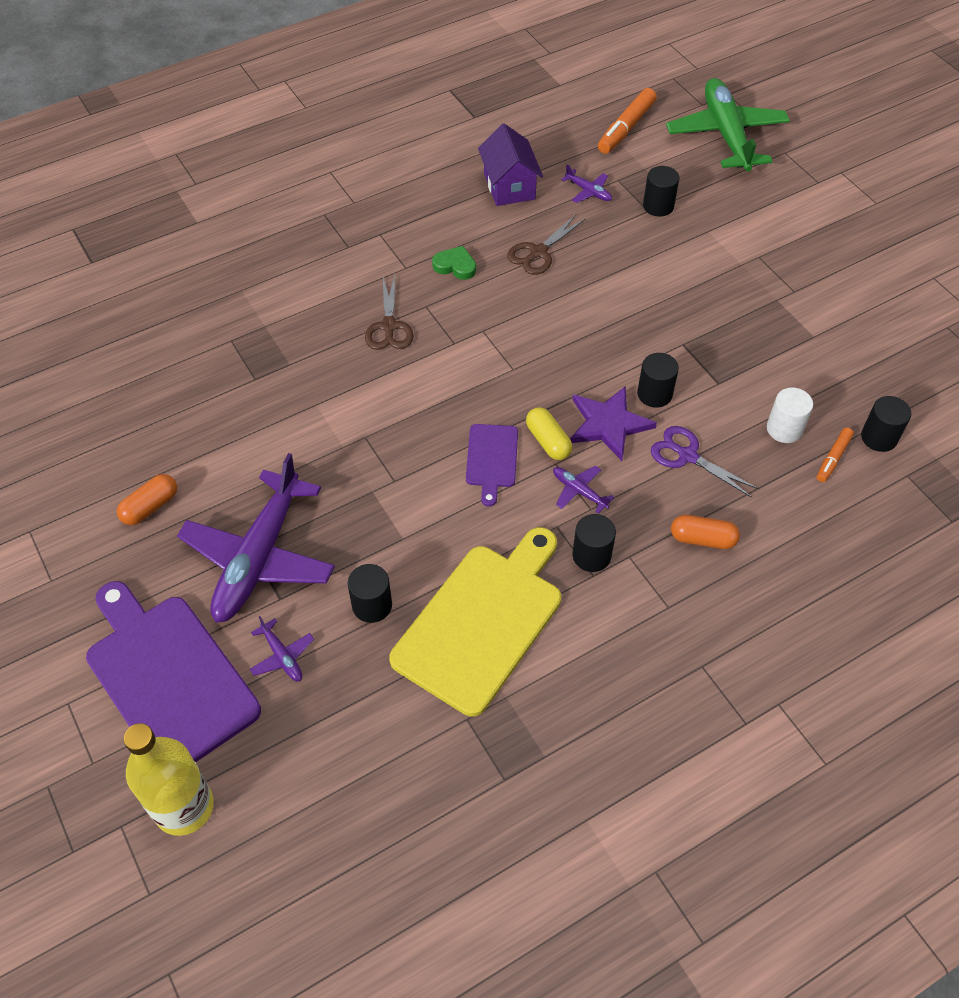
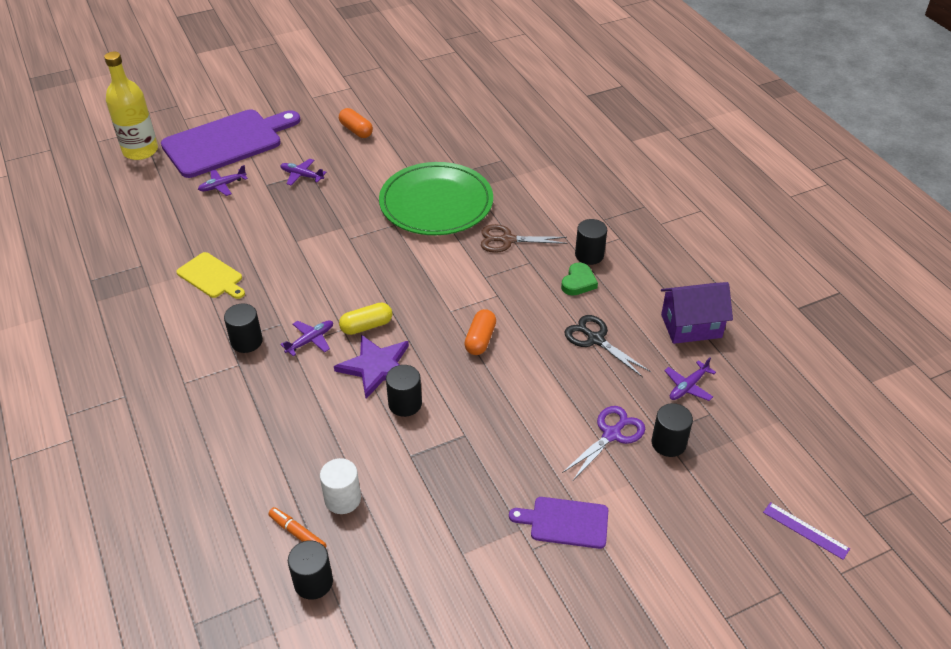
camera: 95 degrees right, 10 degrees down
purple plane [177,453,335,623] -> purple plane [280,159,327,185], size x0.40
black cylinder [348,564,392,623] -> black cylinder moved to [575,219,607,265]
yellow cutting board [389,527,561,716] -> yellow cutting board [176,252,245,299], size x0.49
purple cutting board [466,424,518,506] -> purple cutting board moved to [509,497,608,549]
brown scissors [507,215,586,275] -> black scissors [565,315,651,377]
orange marker [598,88,657,154] -> none
purple scissors [650,426,759,498] -> purple scissors moved to [562,406,645,482]
green plane [666,78,790,172] -> purple ruler [763,502,850,560]
orange capsule [671,515,740,549] -> orange capsule moved to [464,309,496,355]
none -> green plate [379,162,493,235]

